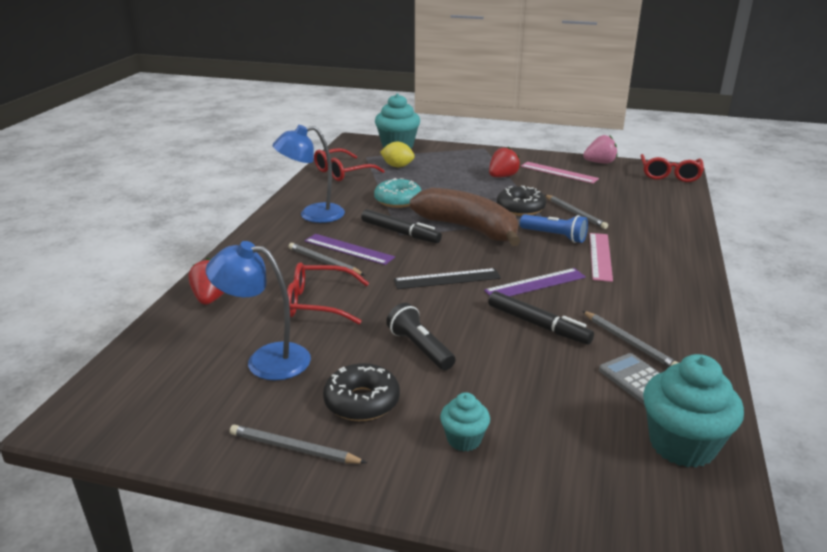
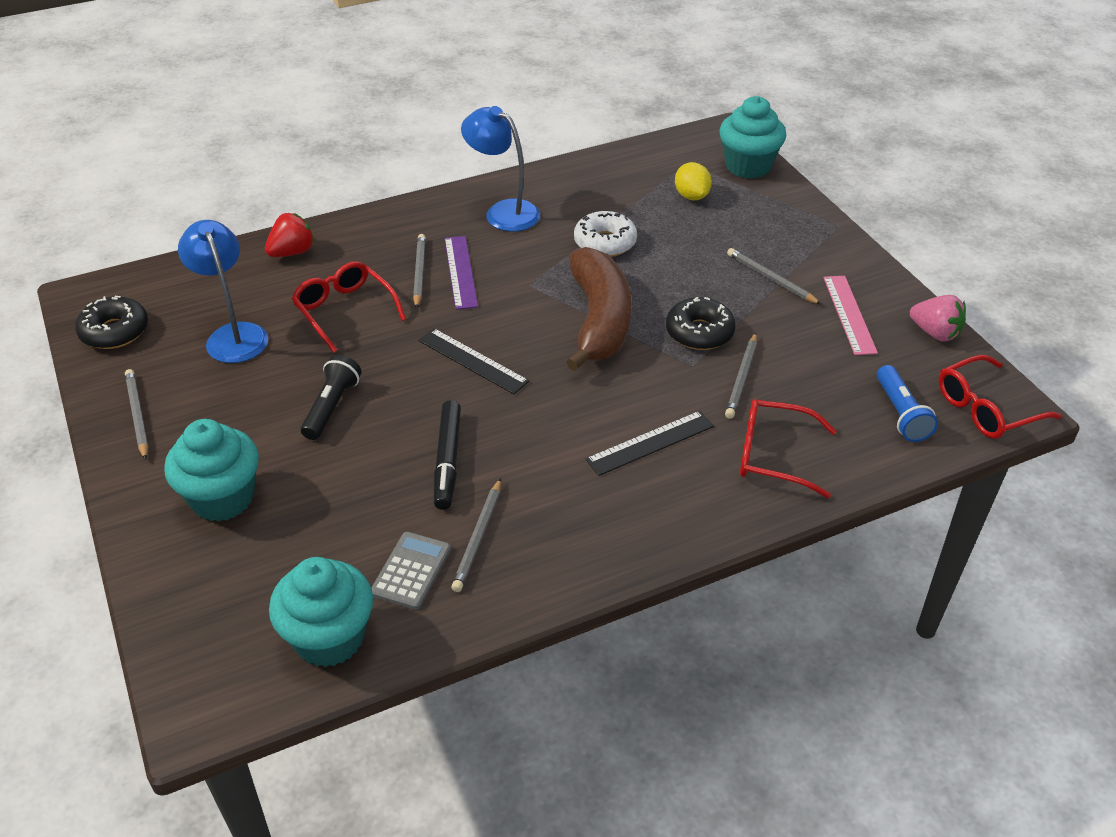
camera: 50 degrees right, 15 degrees up
red glasses [314,148,385,181] -> red glasses moved to [740,399,836,498]
black donut [323,363,400,421] -> black donut moved to [75,296,148,349]
black marker [361,209,442,243] -> none
turquoise donut [374,178,422,208] -> white donut [574,211,637,257]
turquoise cupcake [440,392,490,452] -> turquoise cupcake [164,419,259,522], size x1.86
purple ruler [484,268,586,296] -> none
red strawberry [489,147,520,177] -> grey pencil [727,248,822,305]
blue flashlight [520,214,588,243] -> blue flashlight moved to [877,365,938,442]
pink ruler [590,233,613,282] -> black ruler [586,411,714,476]

